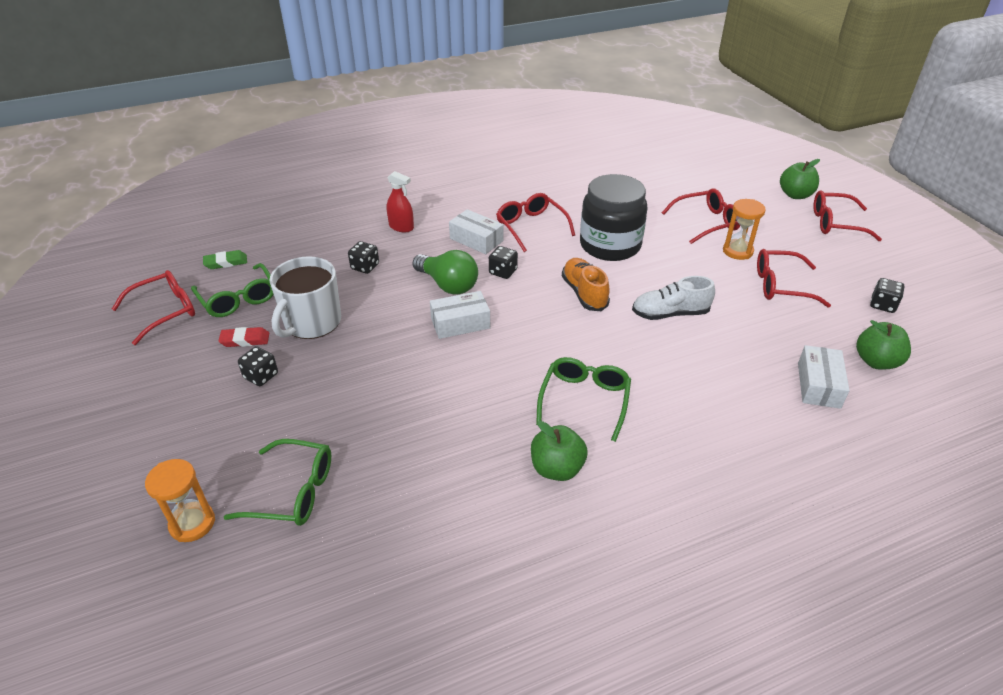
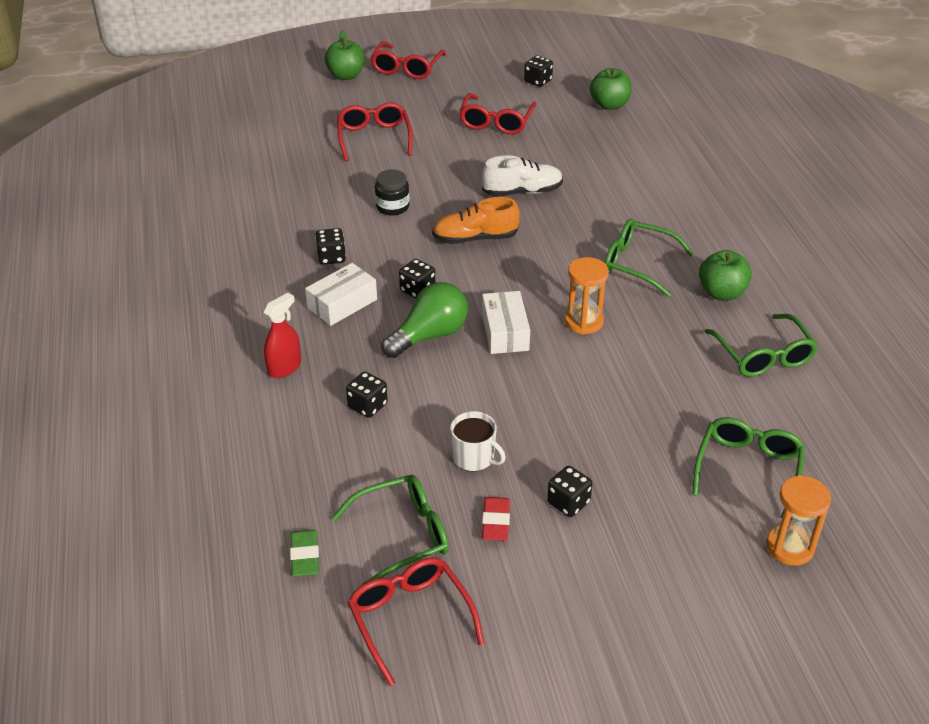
camera: 80 degrees left, 0 degrees up
white mug [269,256,341,339] -> white mug [450,411,506,472], size x0.56
red glasses [496,193,575,252] -> black dice [315,228,346,265]
black jar [580,174,648,261] -> black jar [375,169,409,215], size x0.47
white shoe [632,276,715,320] -> white shoe turned 105 degrees counterclockwise [482,155,563,197]
orange hourglass [723,199,766,260] -> orange hourglass moved to [565,257,609,334]
white box [798,345,850,409] -> none
none -> green glasses [705,314,818,377]

